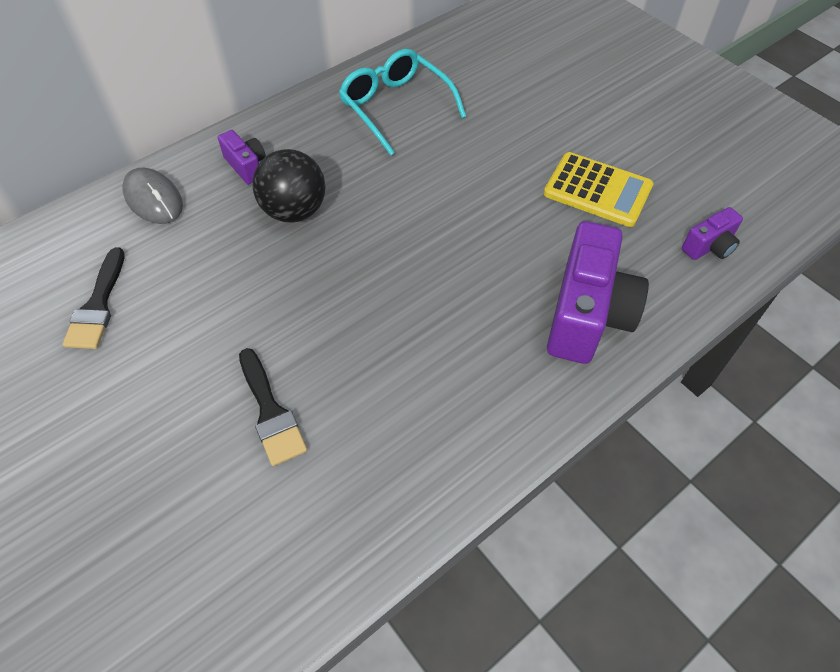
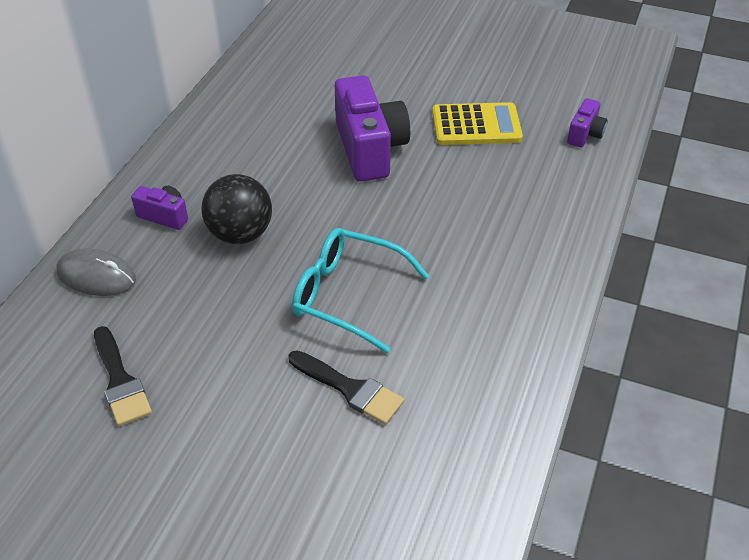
camera: 30 degrees left, 10 degrees down
turquoise glasses [339,49,466,155] -> turquoise glasses moved to [292,228,429,353]
purple camera [547,221,649,364] -> purple camera moved to [335,75,410,181]

